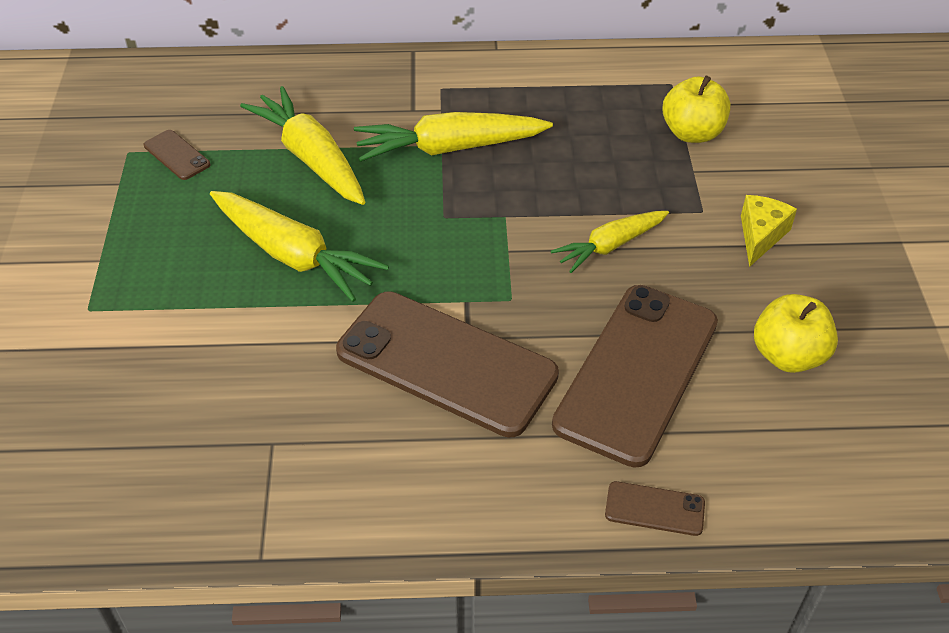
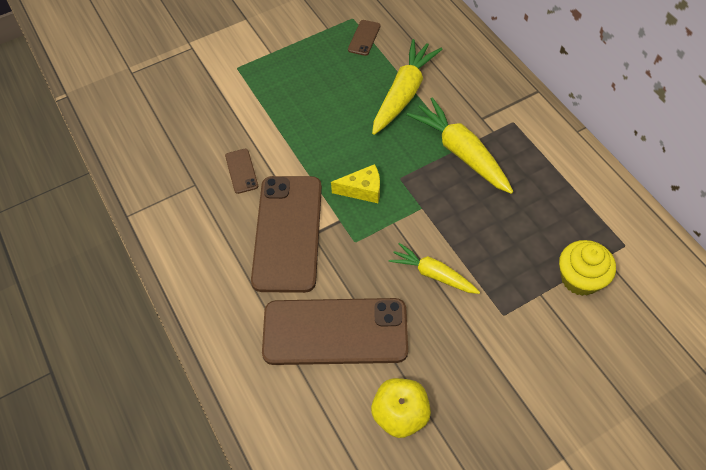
camera: 65 degrees right, 10 degrees up
yellow carrot [210,191,389,302] -> none
brown phone [605,481,705,536] -> brown phone moved to [225,149,258,194]
yellow apple [662,76,730,143] -> yellow cupcake [559,240,616,296]
yellow cheese [741,195,797,267] -> yellow cheese moved to [331,164,380,203]

